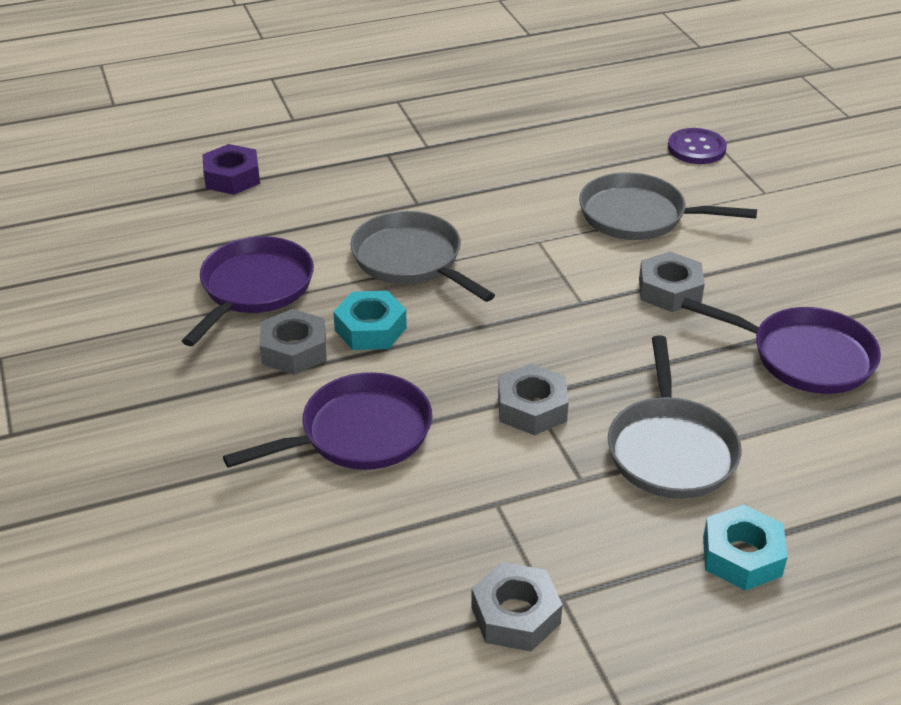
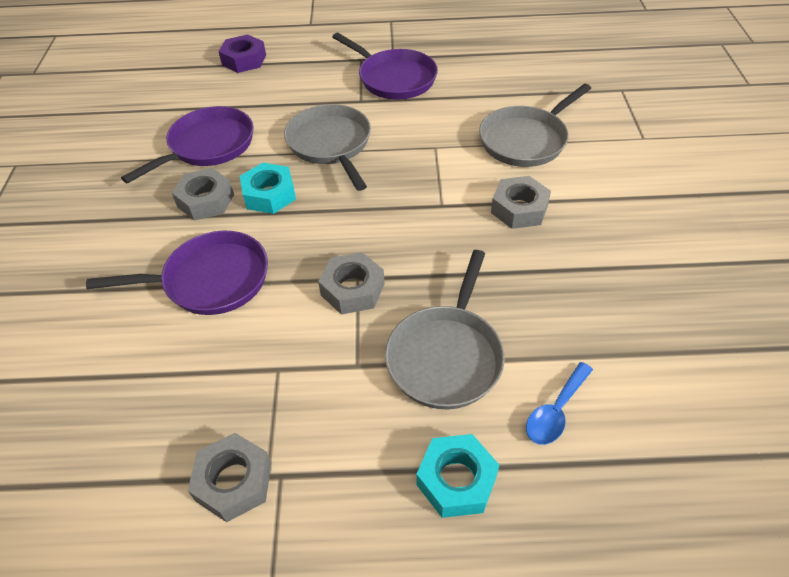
camera: 20 degrees right, 10 degrees up
grey pan [579,172,757,240] -> grey pan turned 75 degrees counterclockwise [479,84,591,167]
purple button [668,128,727,164] -> none
purple pan [681,298,881,394] -> purple pan moved to [332,33,438,100]
none -> blue spoon [526,362,593,445]

